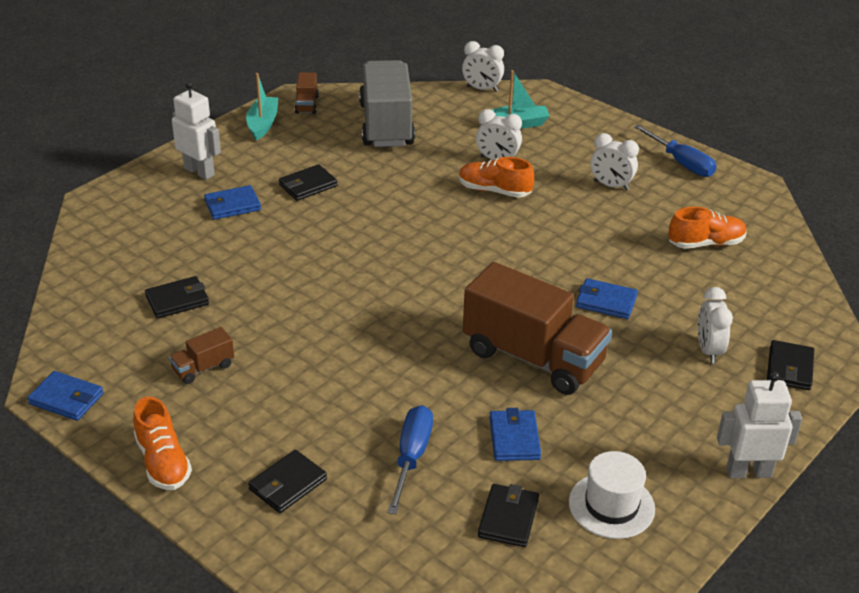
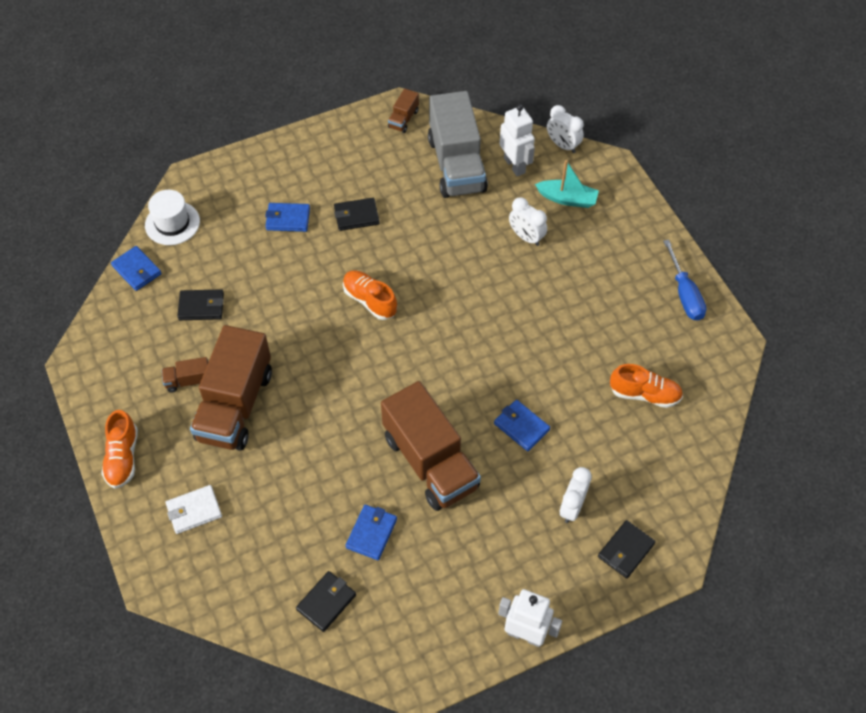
camera: 25 degrees right, 20 degrees up
blue wallet [27,371,104,421] -> blue wallet moved to [111,246,162,291]
white robot [172,81,221,180] -> white robot moved to [500,104,535,176]
turquoise boat [246,73,278,141] -> none
black wallet [248,450,327,513] -> white wallet [165,485,222,534]
grey truck [359,60,415,147] -> grey truck turned 150 degrees clockwise [428,91,488,198]
blue screwdriver [387,405,433,515] -> none
orange shoe [459,157,534,198] -> orange shoe moved to [343,270,397,320]
white hat [569,451,655,539] -> white hat moved to [145,190,200,245]
white clock [591,133,639,191] -> none
none -> brown truck [190,325,272,451]

